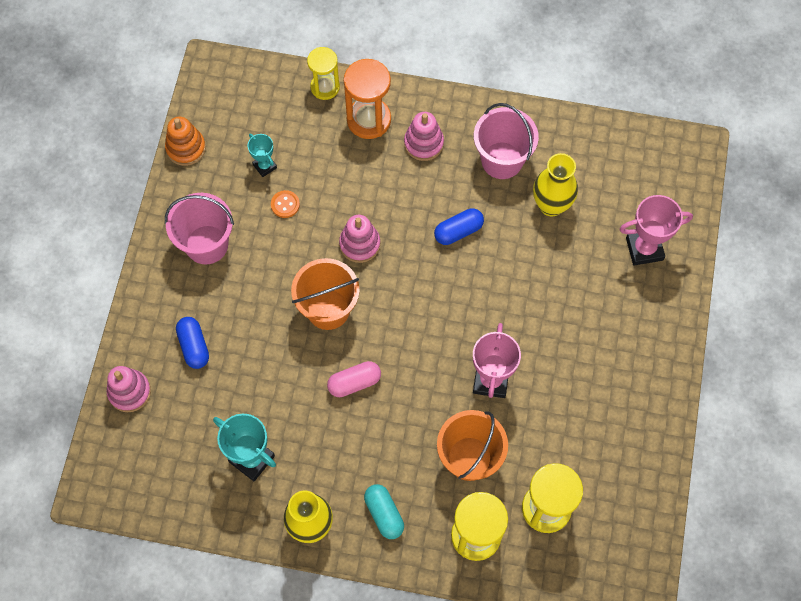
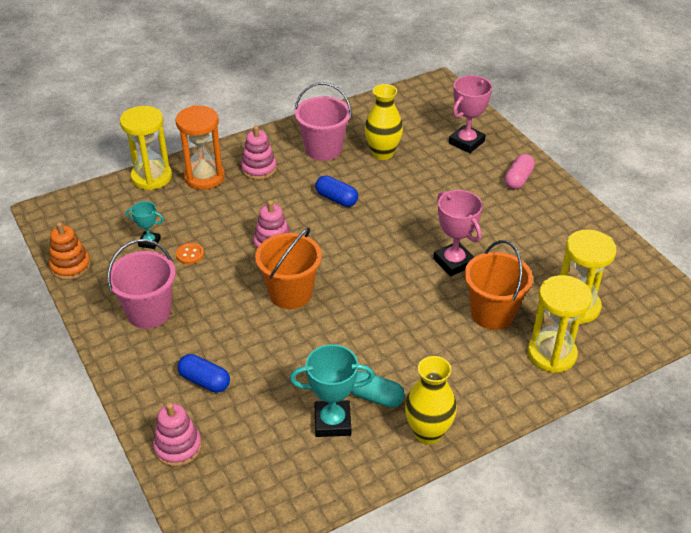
camera: 40 degrees left, 25 degrees down
yellow hourglass [307,47,340,100] -> yellow hourglass [120,106,172,190], size x1.51
pink capsule [327,361,381,397] -> pink capsule moved to [505,154,535,189]
turquoise capsule [364,484,404,539] -> turquoise capsule moved to [351,371,405,408]
blue capsule [434,209,484,245] -> blue capsule turned 75 degrees counterclockwise [315,175,358,207]

